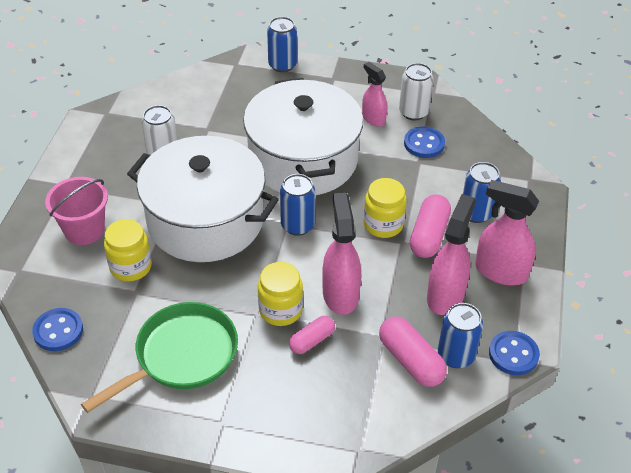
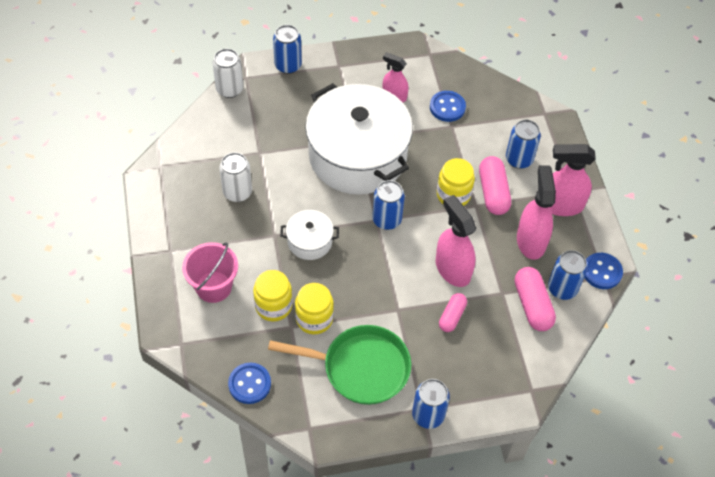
camera: 25 degrees left, 10 degrees up
green pan [81,302,238,413] -> green pan turned 75 degrees clockwise [268,325,411,405]
white pot [127,136,279,262] -> white pot [280,210,339,260], size x0.43
yellow jar [258,262,303,326] -> yellow jar moved to [295,283,334,334]
pink capsule [379,316,447,387] -> pink capsule turned 45 degrees clockwise [515,267,556,331]
white can [399,63,434,120] -> white can moved to [212,49,243,98]
none -> blue can [412,379,450,429]

